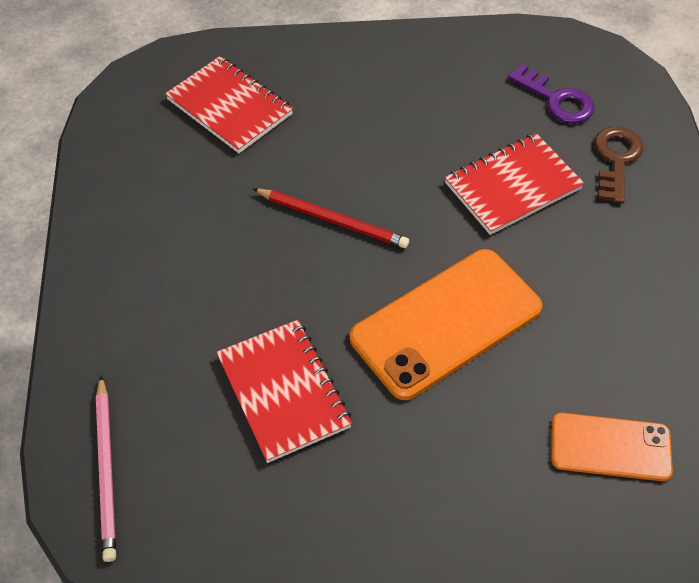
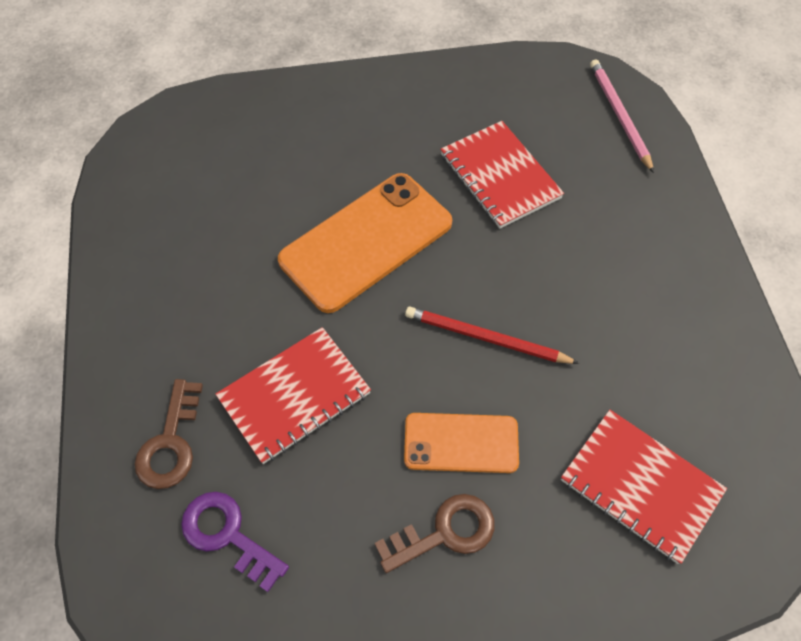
camera: 175 degrees right, 5 degrees up
orange phone [551,413,673,481] -> orange phone moved to [404,413,519,473]
none -> brown key [375,494,495,573]

